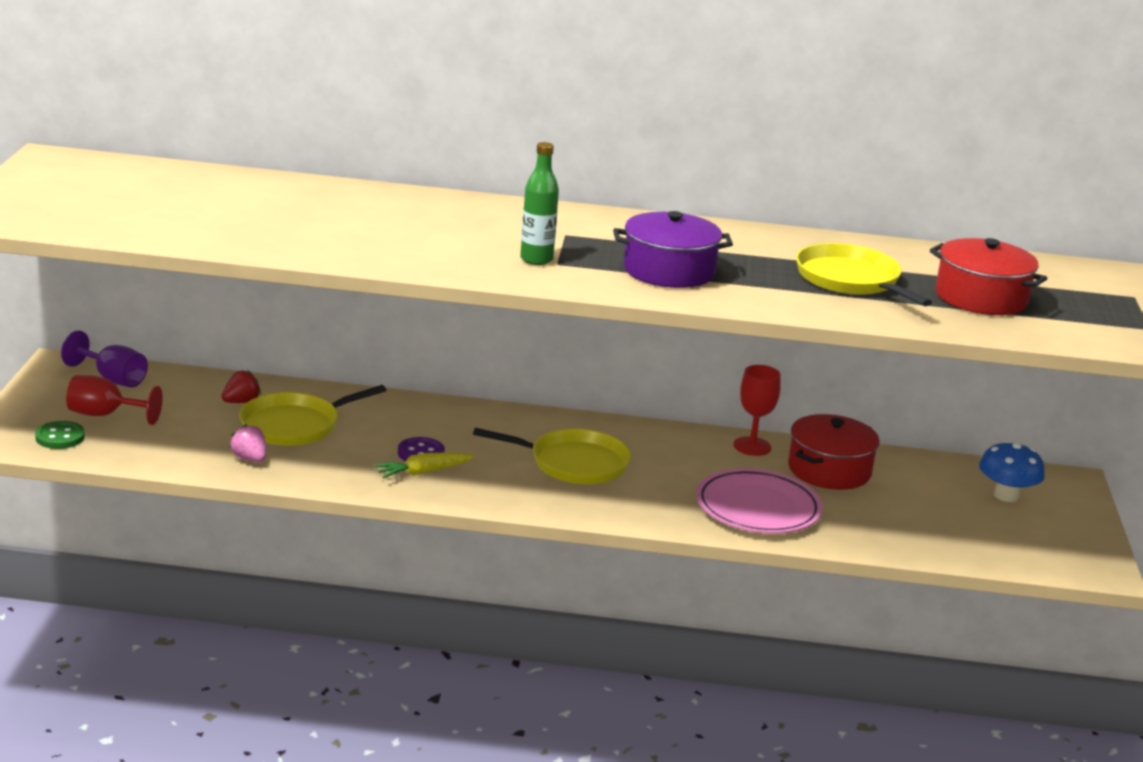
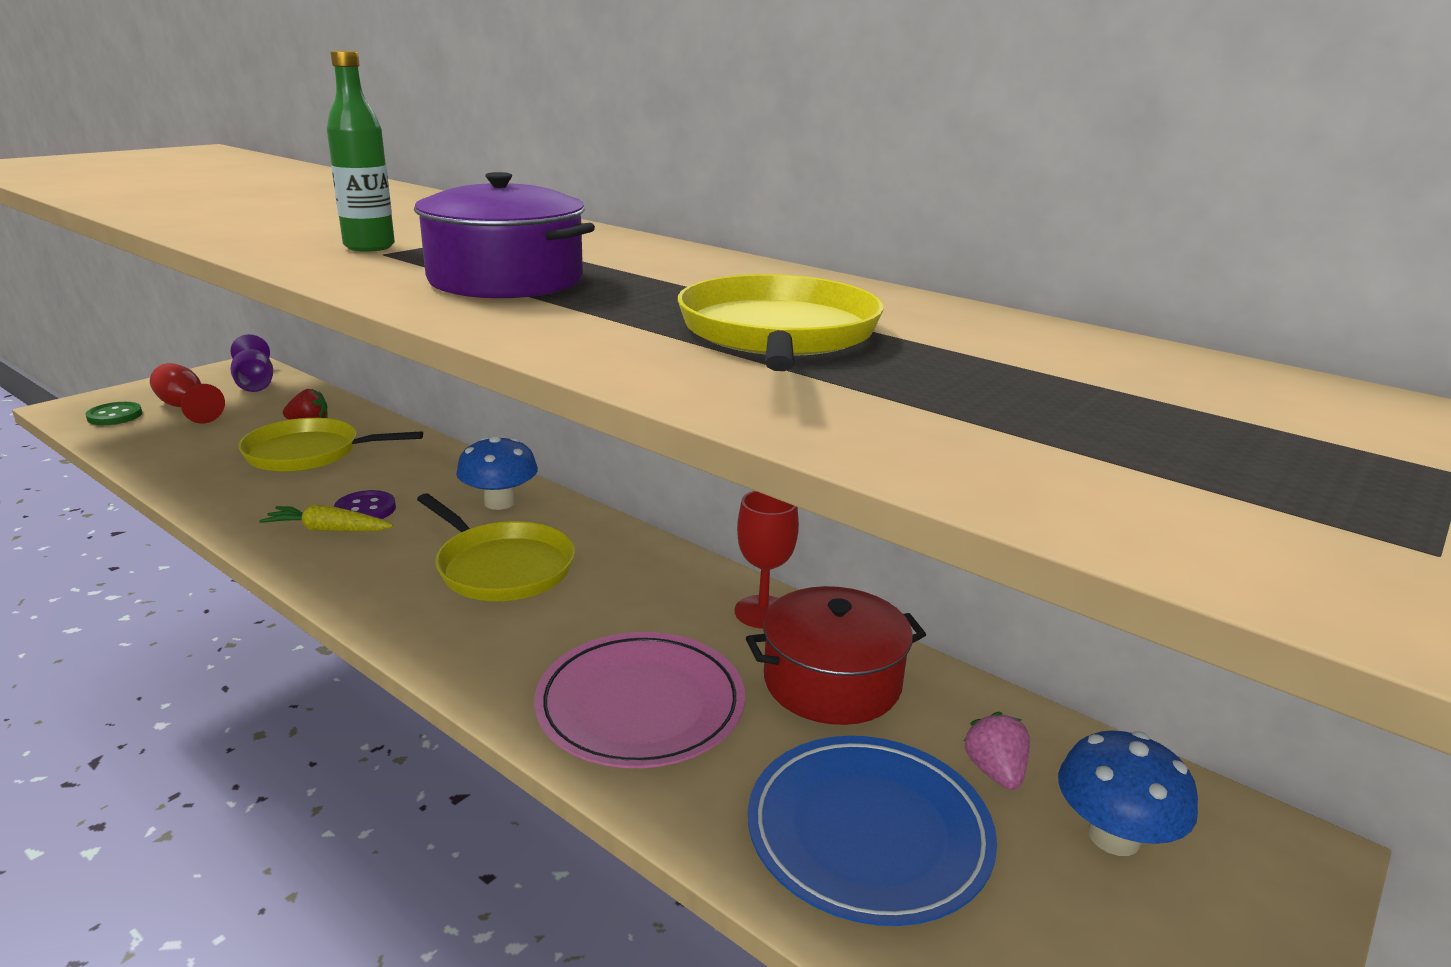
camera: 35 degrees right, 0 degrees up
pink strawberry [229,424,266,462] -> pink strawberry moved to [964,712,1030,790]
red pot [930,238,1047,315] -> none
none -> blue mushroom [456,435,538,510]
none -> blue plate [748,736,997,926]

